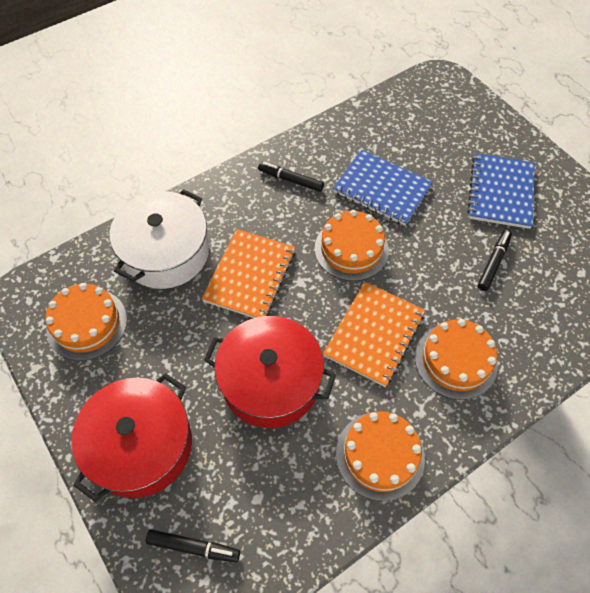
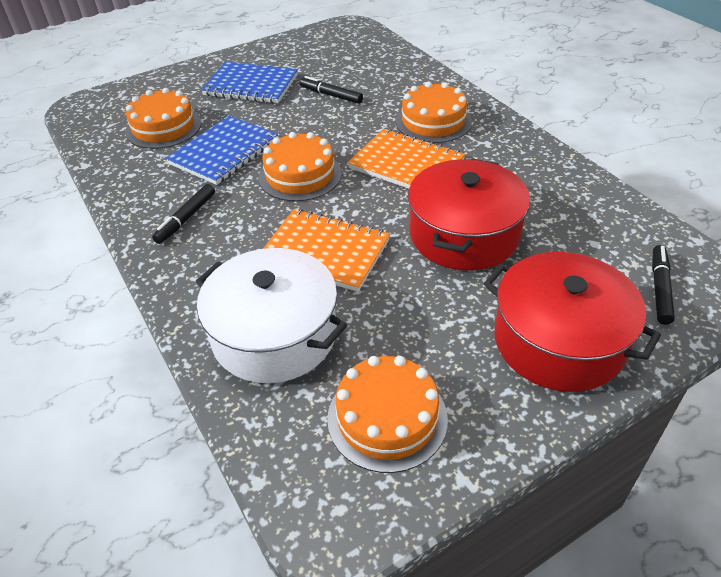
camera: 85 degrees left, 15 degrees down
orange cake [336,411,425,501] -> orange cake moved to [125,88,201,149]

